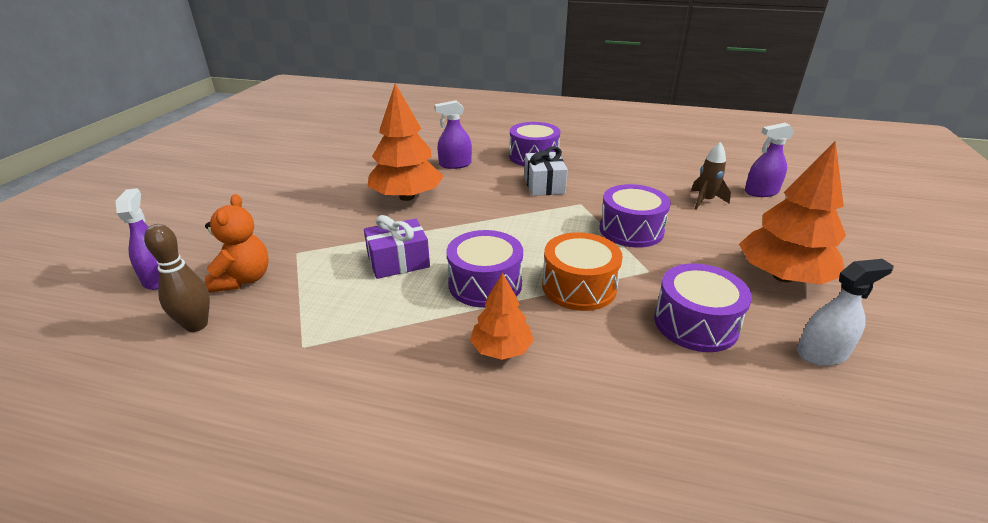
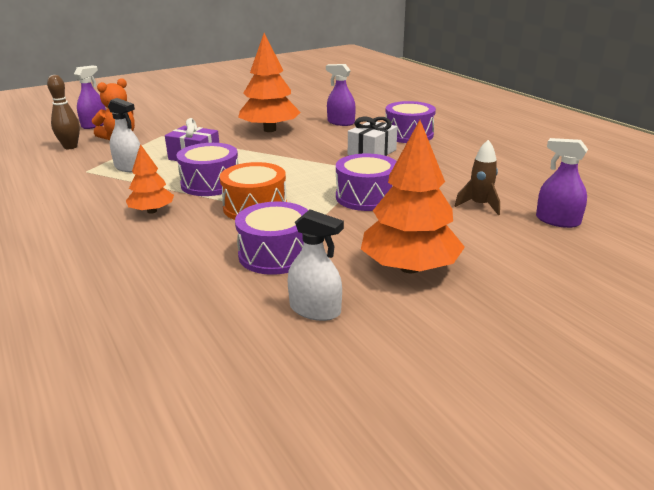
camera: 45 degrees right, 5 degrees down
none -> white spray bottle [108,98,140,172]

